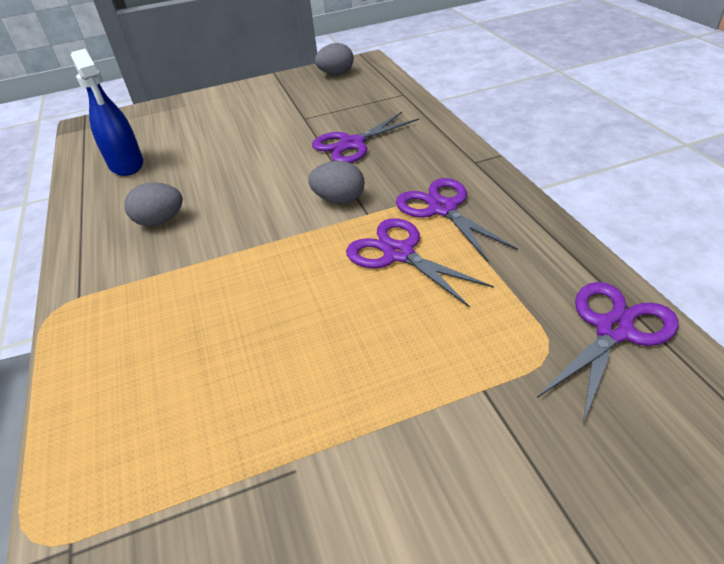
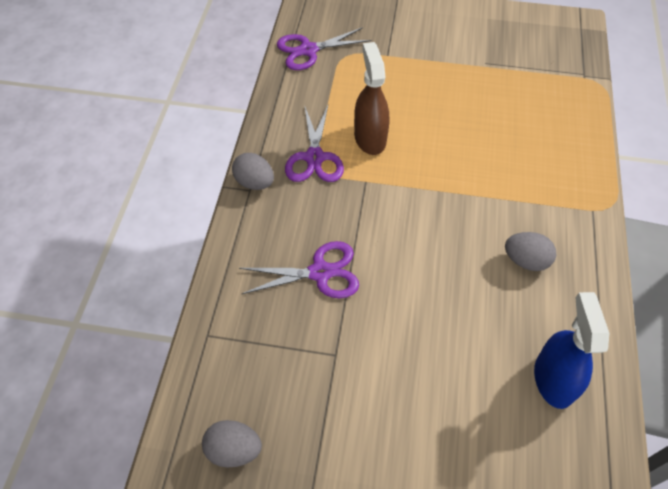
camera: 155 degrees left, 15 degrees up
grey egg [308,161,364,204] -> grey egg moved to [232,153,274,190]
purple scissors [346,218,494,308] -> brown spray bottle [354,42,389,155]

